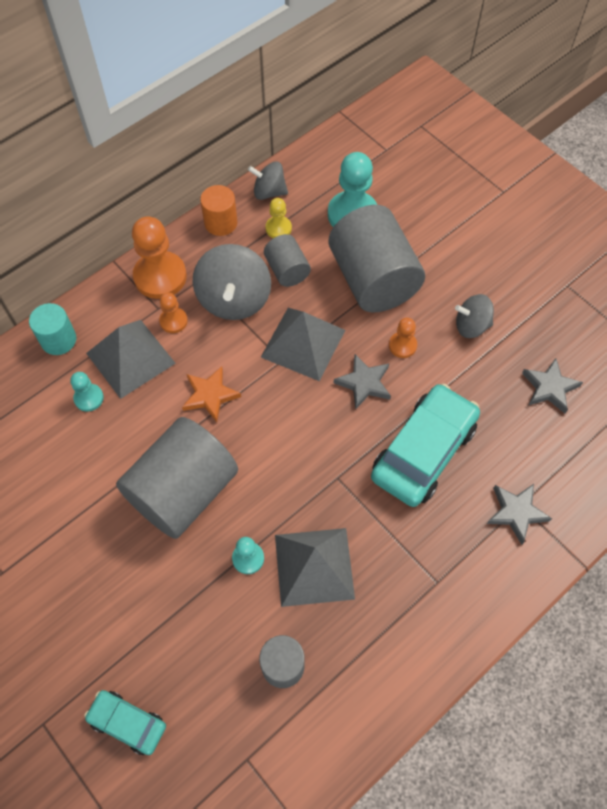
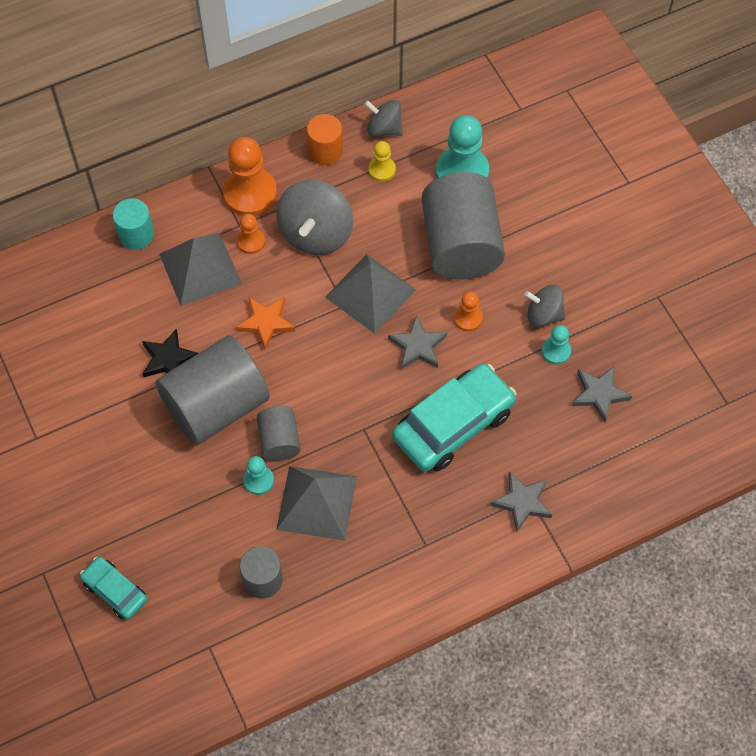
camera: 15 degrees right, 0 degrees up
turquoise pawn [70,372,104,412] -> turquoise pawn moved to [542,325,571,365]
grey cylinder [264,234,311,287] -> grey cylinder moved to [257,406,301,461]
none -> black star [142,329,198,377]

